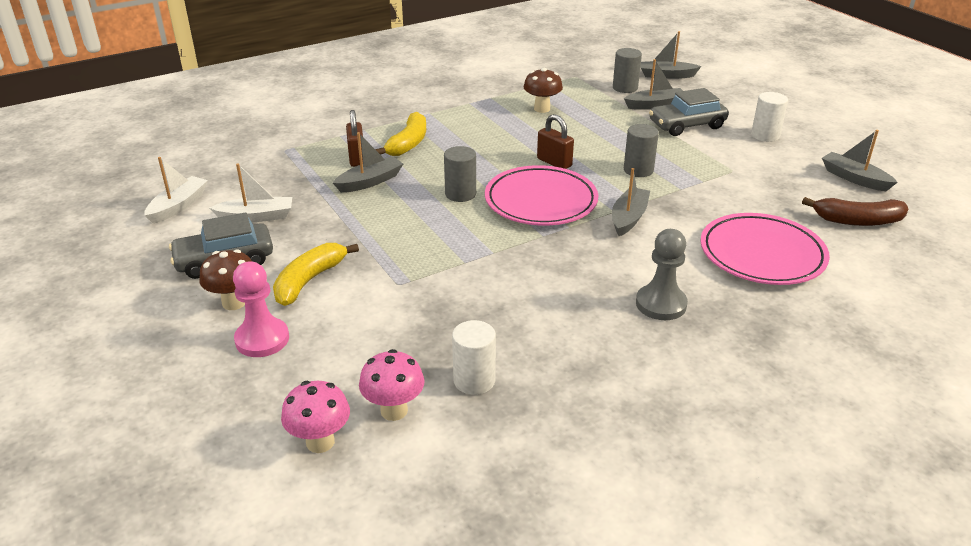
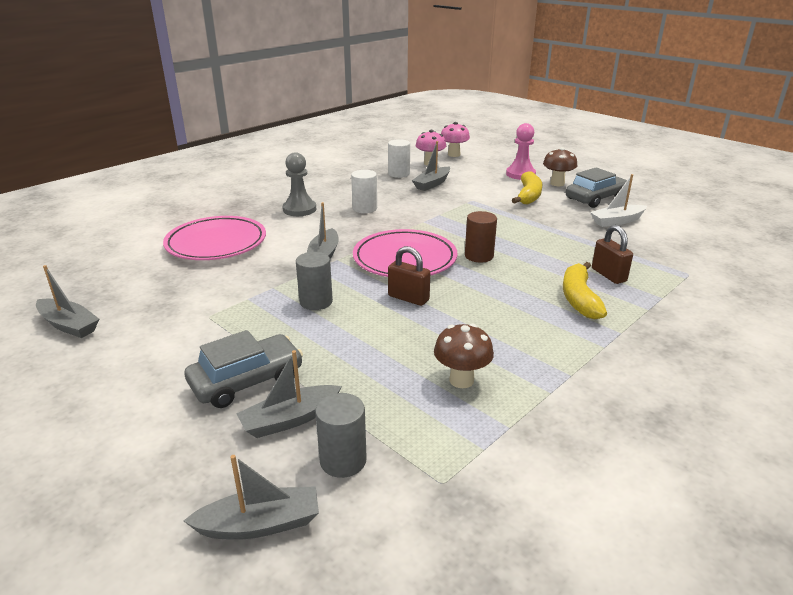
camera: 165 degrees right, 5 degrees down
white boat [144,157,208,224] -> none
grey boat [333,132,403,193] -> grey boat moved to [412,141,450,191]
grey cylinder [444,146,476,202] -> brown cylinder [465,211,497,263]
white cylinder [751,92,788,142] -> white cylinder moved to [351,170,377,213]
brown banana [802,197,908,226] -> none

